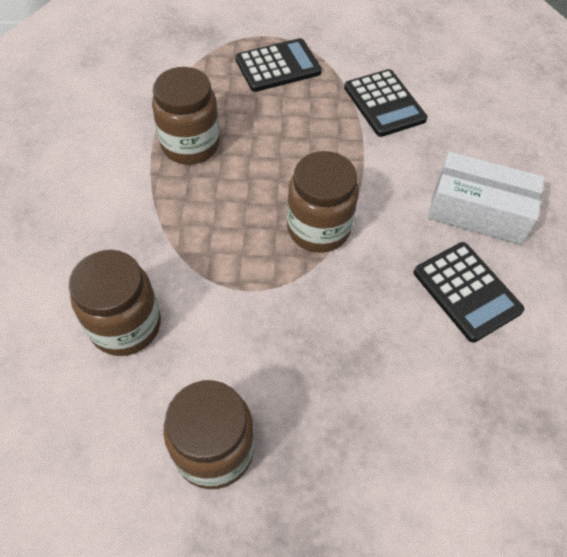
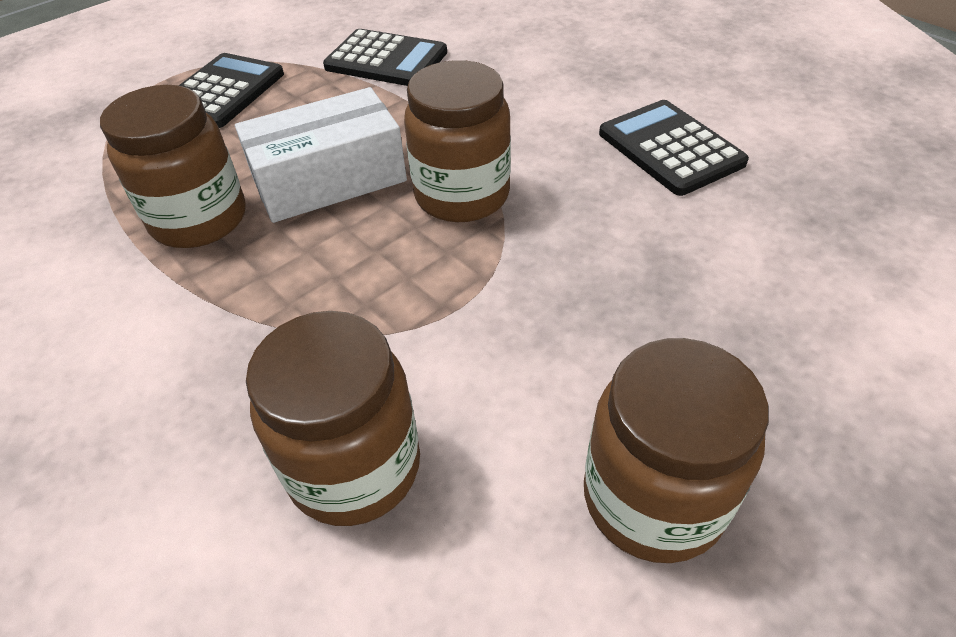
camera: 40 degrees left, 10 degrees down
black calculator [414,242,524,343] -> black calculator turned 135 degrees counterclockwise [599,100,749,196]
white box [428,151,544,245] -> white box moved to [235,87,407,223]

